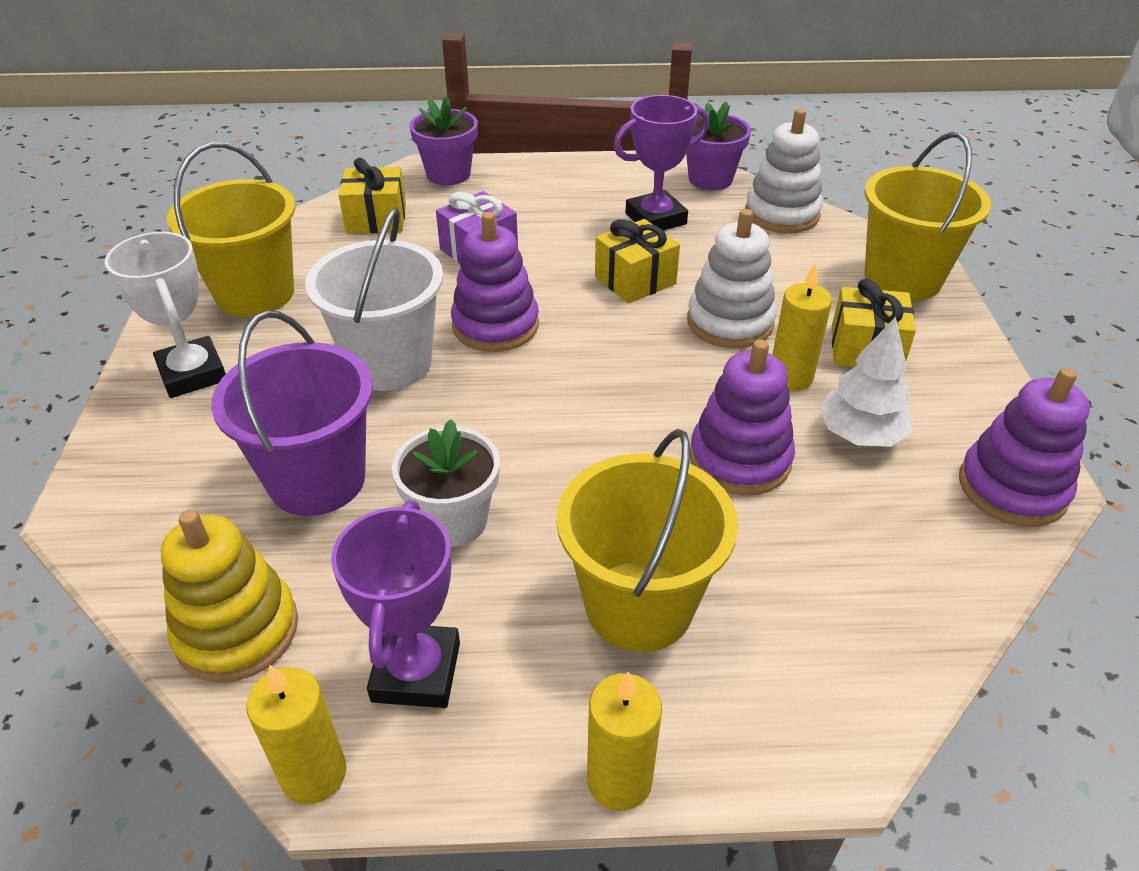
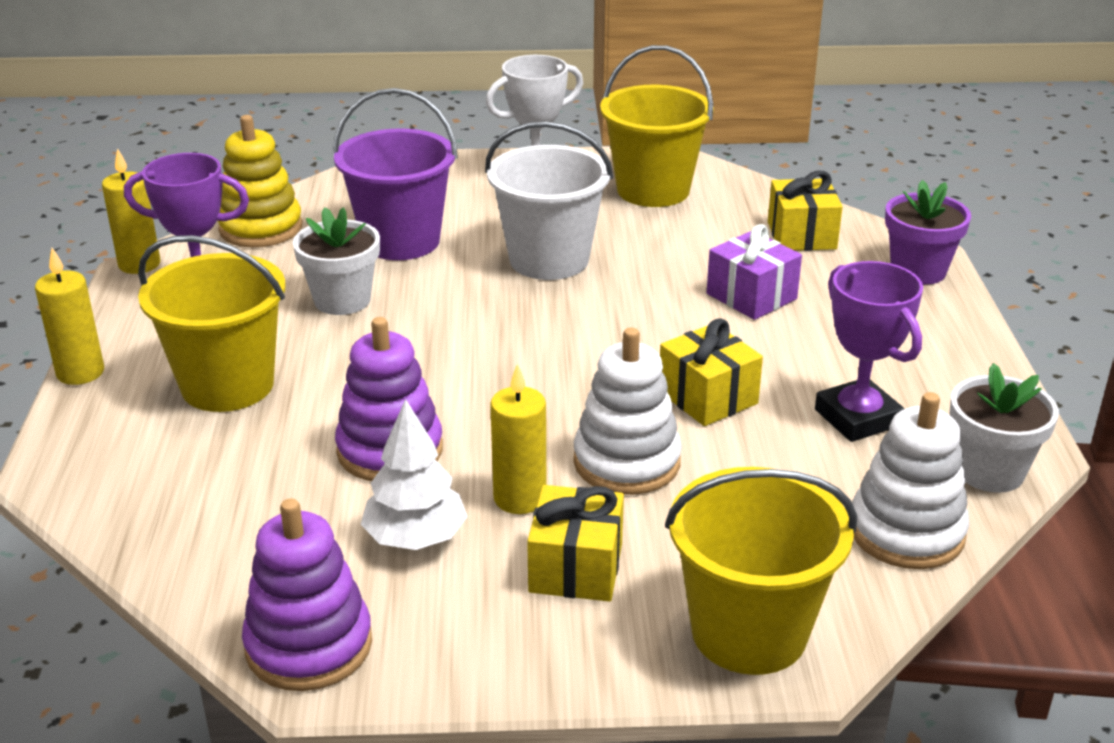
camera: 90 degrees right, 10 degrees down
purple stacking toy [451,212,539,352] -> none
purple flower pot [686,102,751,190] -> white flower pot [950,363,1059,493]

